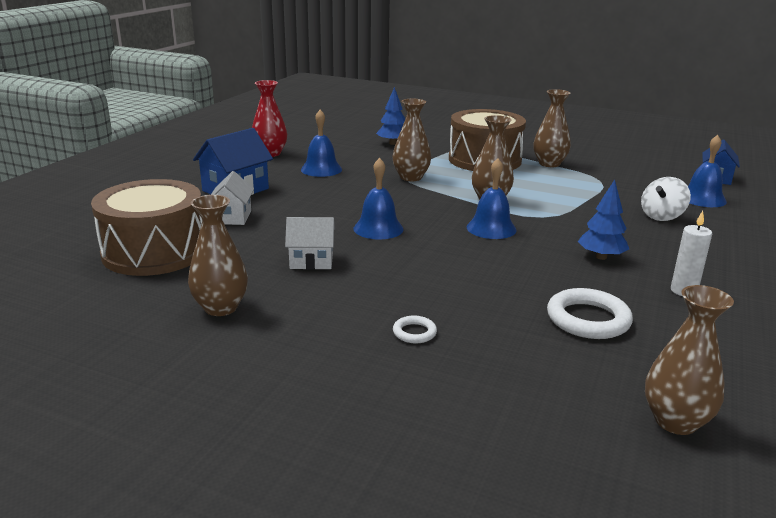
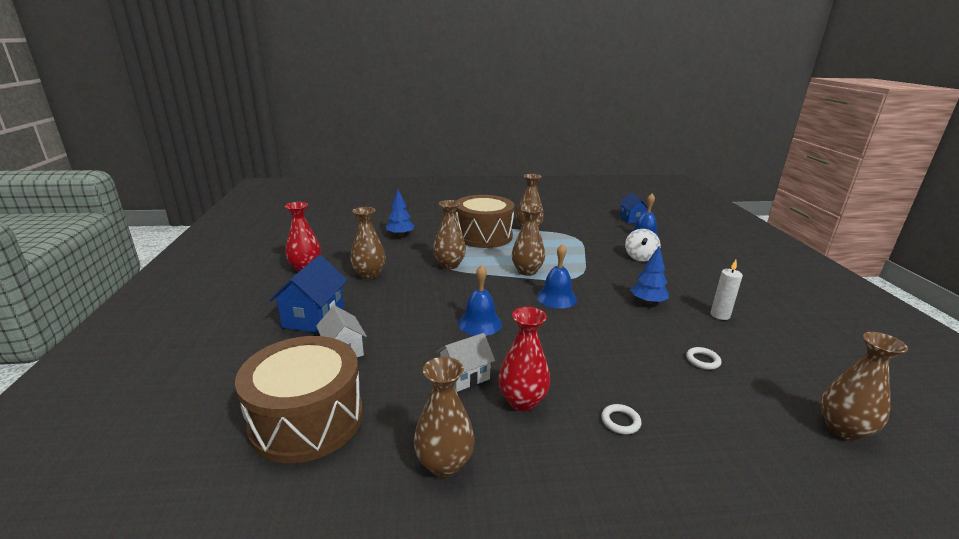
camera: 30 degrees left, 0 degrees up
blue bell [301,110,342,177] -> brown vase [350,207,386,279]
white ring [547,288,633,339] -> white ring [686,347,721,370], size x0.51
none -> red vase [499,307,550,411]

